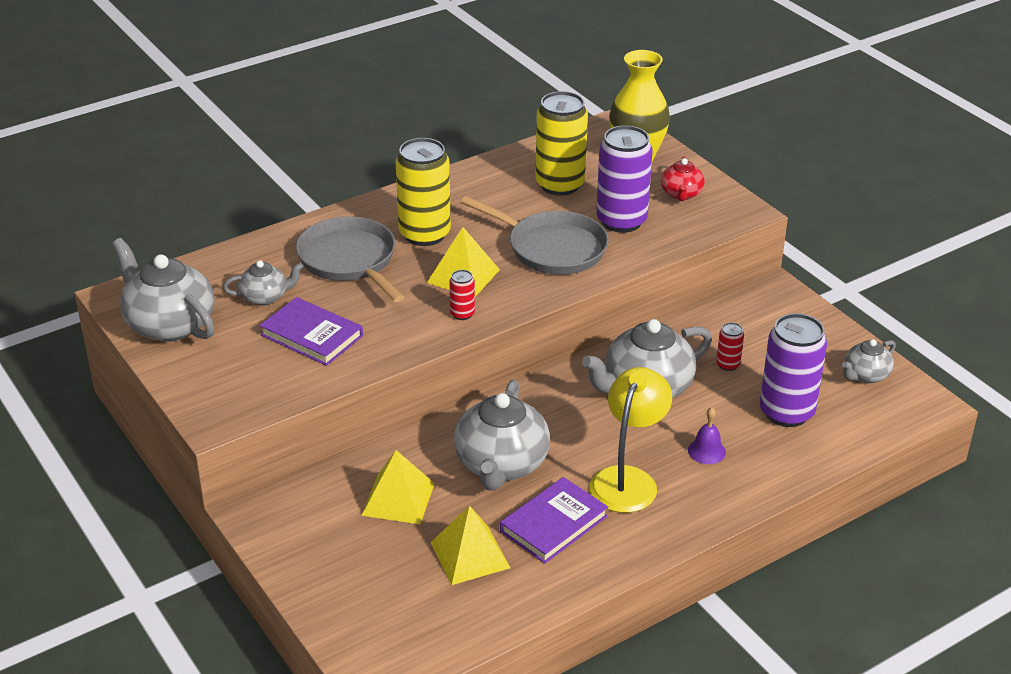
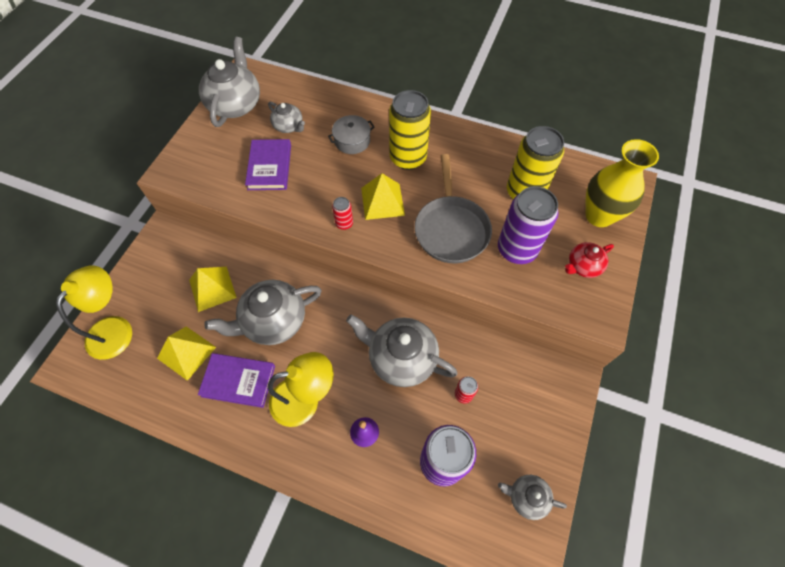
camera: 55 degrees right, 25 degrees up
grey pan [296,216,405,302] -> grey pot [328,115,375,154]
none -> yellow lamp [56,266,132,360]

